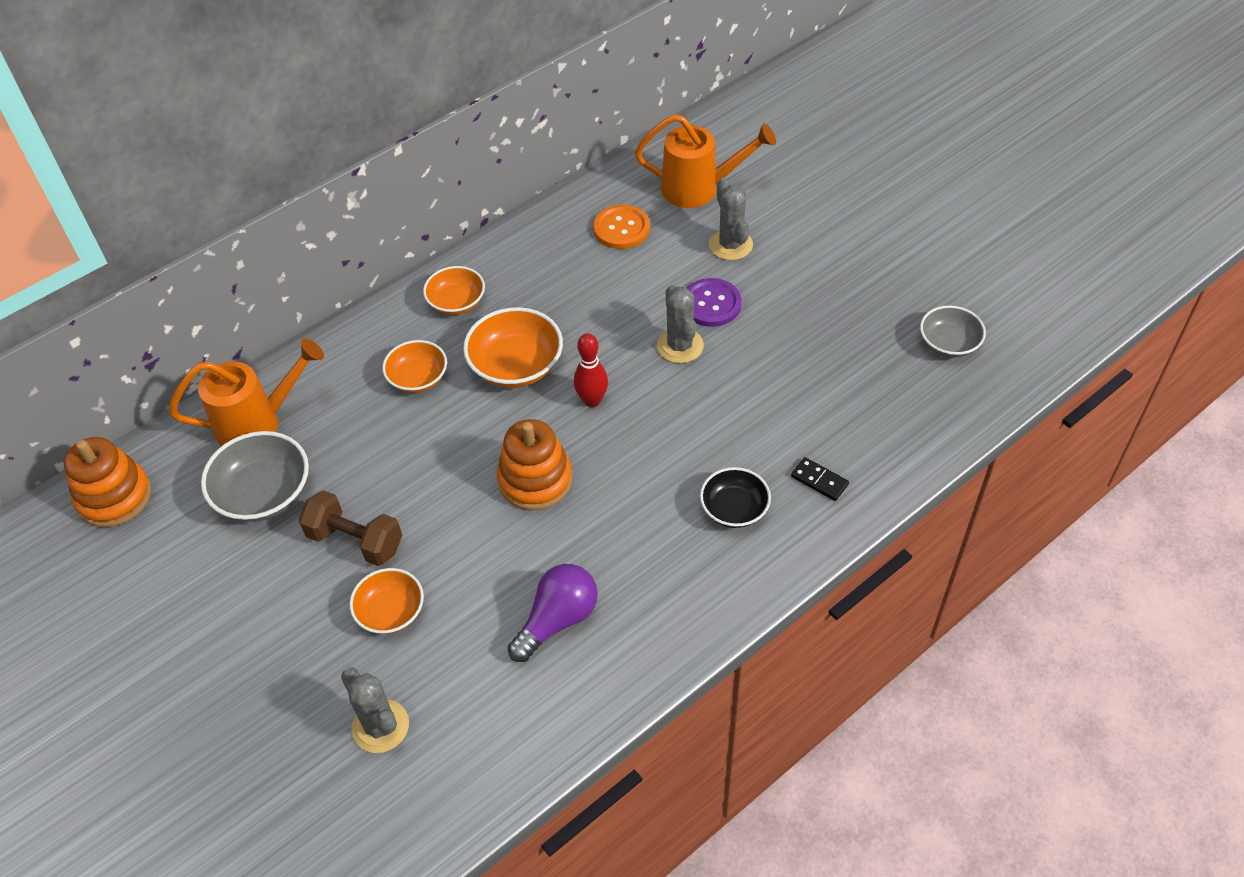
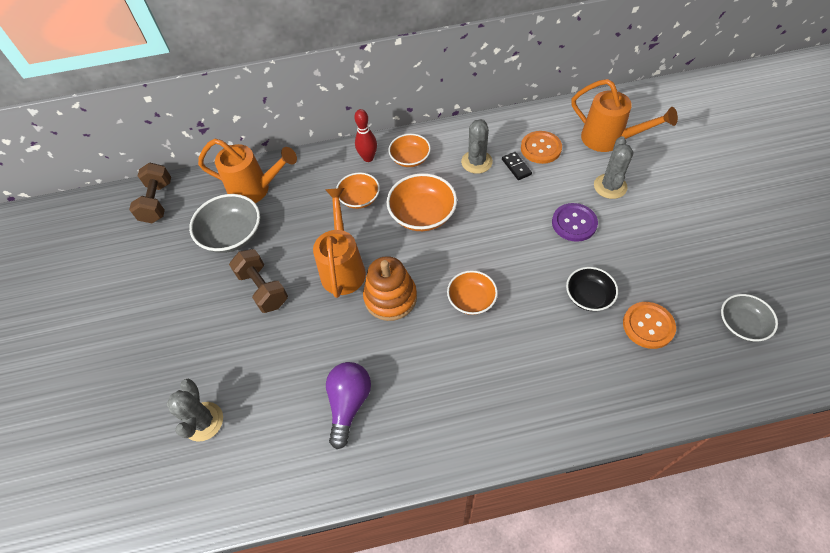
camera: 30 degrees right, 5 degrees up
orange stacking toy [64,437,151,527] -> brown dumbbell [129,163,171,223]
orange bowl [350,568,424,634] -> orange bowl moved to [447,270,498,315]
purple light bulb [508,564,598,662] -> purple light bulb turned 60 degrees counterclockwise [326,362,371,449]
red bowling pin [574,333,608,407] -> red bowling pin moved to [354,109,377,162]
grey cactus [657,285,704,363] -> grey cactus moved to [461,119,493,174]
black bowl [700,467,771,528] -> black bowl moved to [566,267,618,311]
black domino [791,457,849,501] -> black domino moved to [502,152,532,180]
none -> orange watering can [313,188,366,298]
none -> orange button [623,302,676,349]

